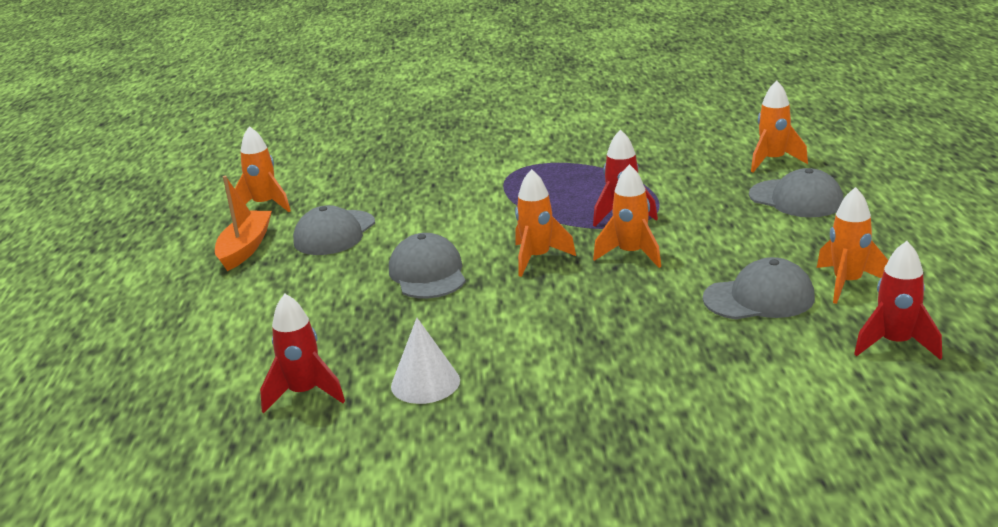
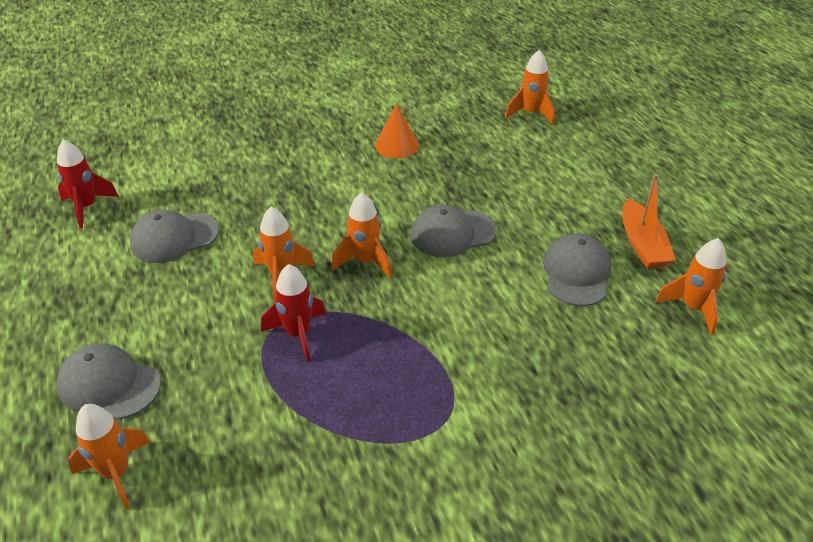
camera: 160 degrees right, 15 degrees up
red rocket [260,294,345,413] -> none
grey cap [389,233,466,298] -> grey cap turned 105 degrees clockwise [410,205,496,257]
white cone [391,318,460,404] -> orange cone [375,103,419,158]
orange rocket [817,187,888,304] -> orange rocket moved to [505,50,555,125]

